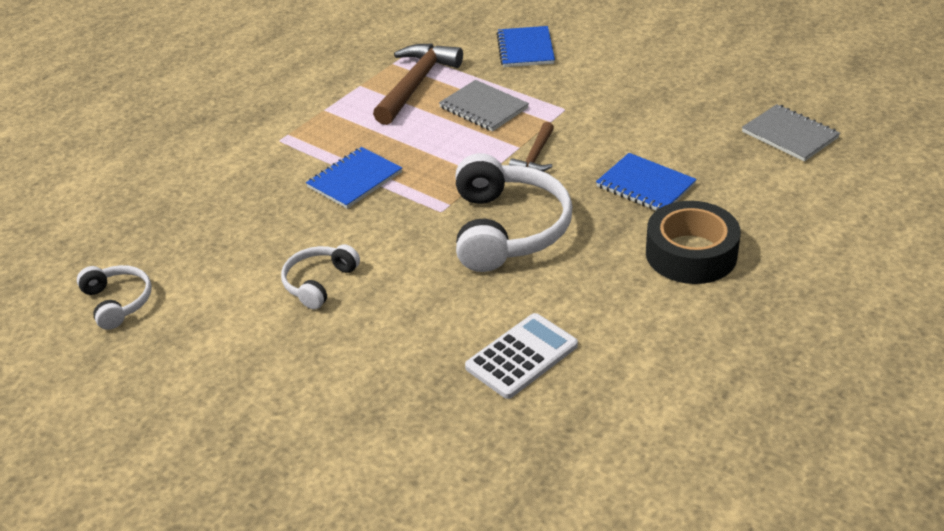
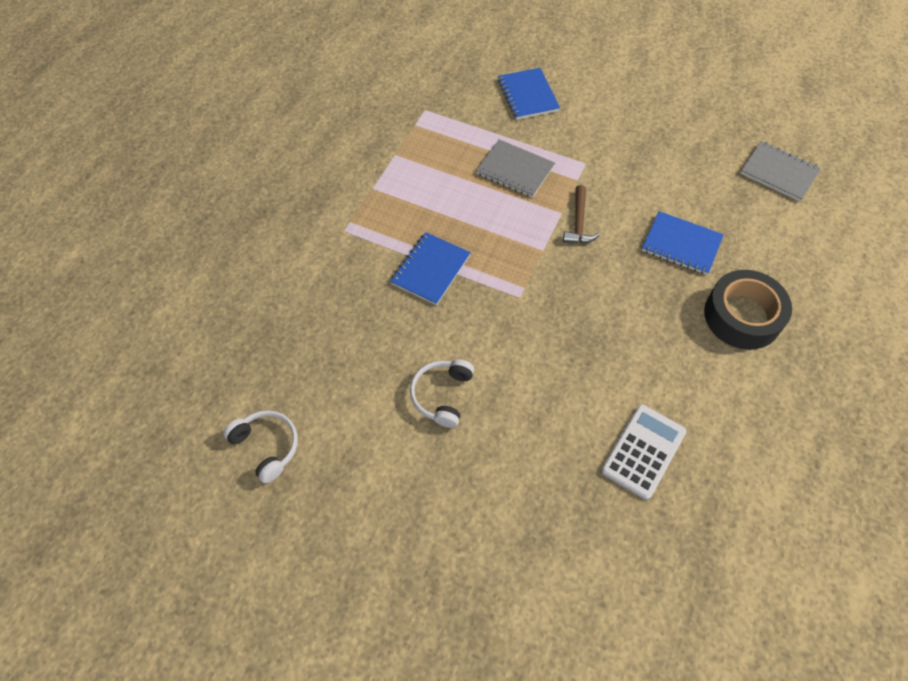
camera: 15 degrees left, 20 degrees up
brown hammer [373,44,463,125] -> none
white headphones [456,153,573,272] -> none

